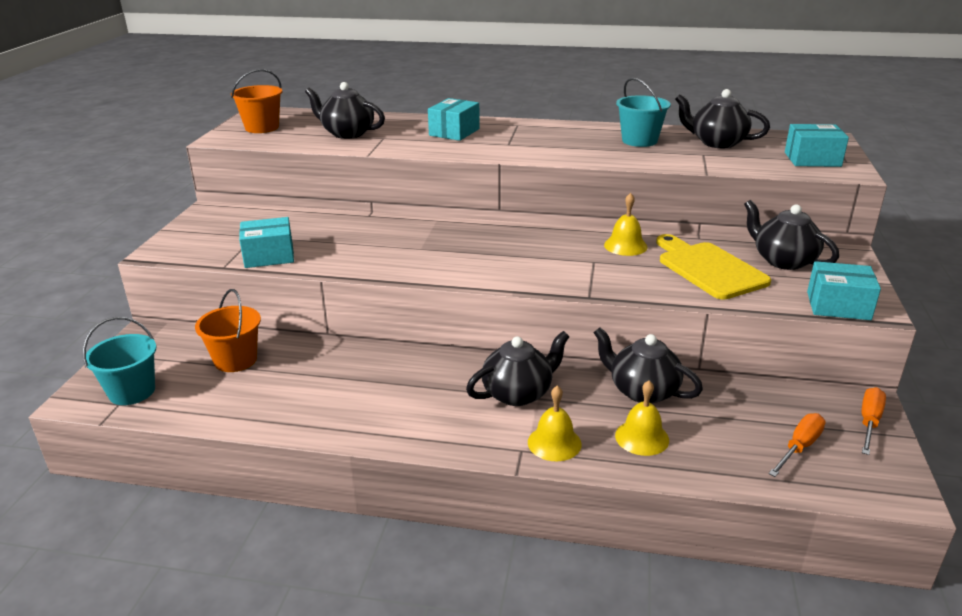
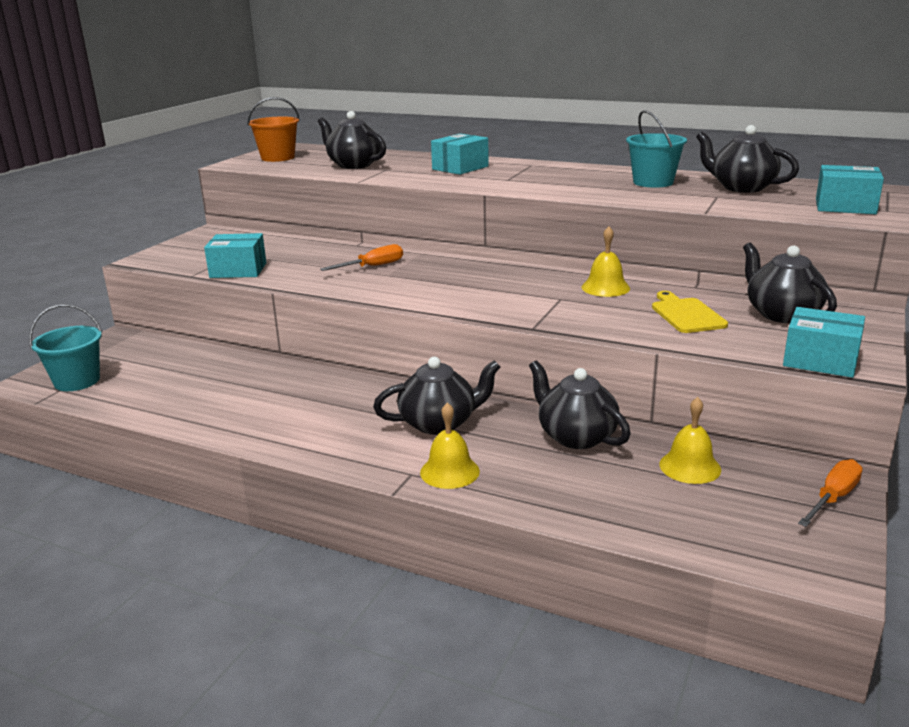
camera: 15 degrees right, 5 degrees down
orange bucket [195,289,261,372] -> none
yellow bell [615,381,669,456] -> yellow bell moved to [660,397,721,484]
yellow cutting board [656,234,771,300] -> yellow cutting board [652,291,728,333], size x0.66
orange screwdriver [769,413,826,477] -> orange screwdriver moved to [320,244,403,271]

